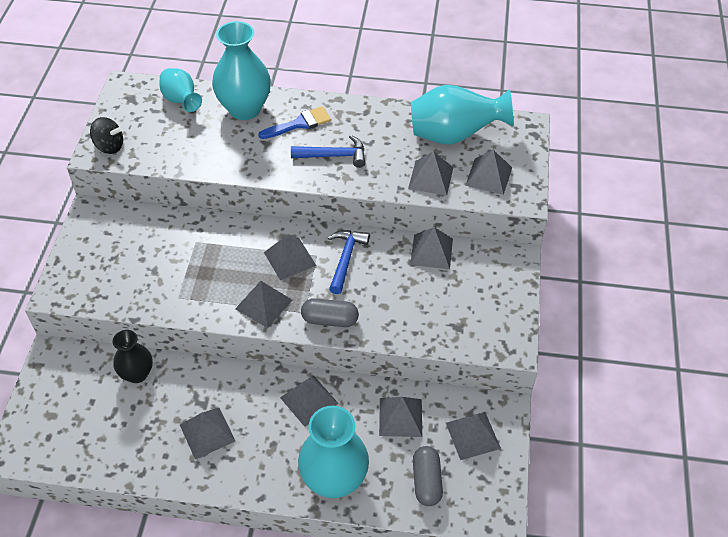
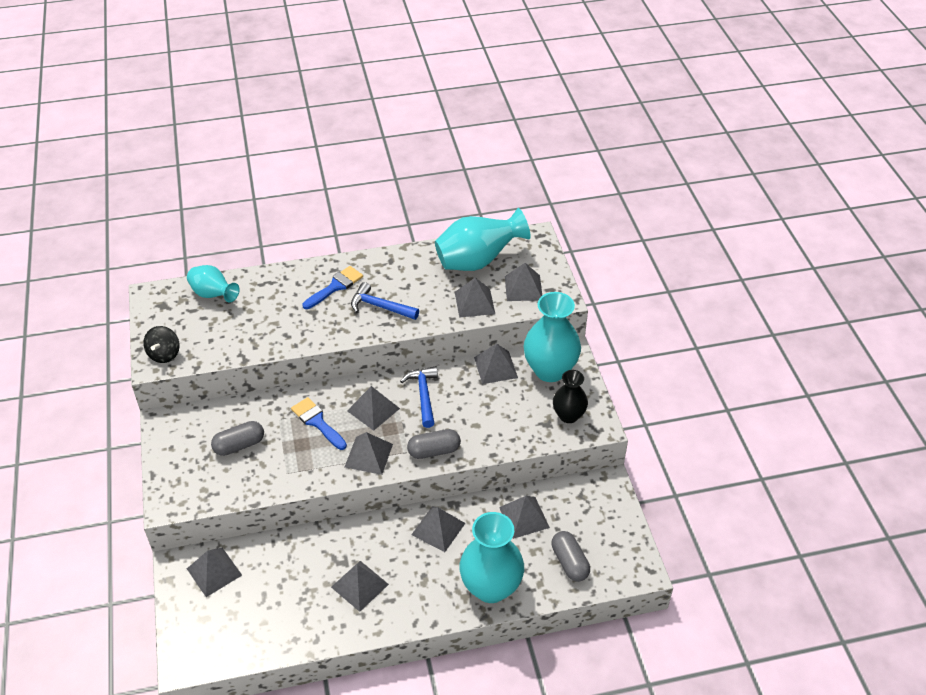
camera: 20 degrees left, 5 degrees down
black spinning top [90,117,123,154] -> black spinning top turned 105 degrees clockwise [143,326,180,363]
black vase [112,330,153,383] -> black vase moved to [553,370,588,423]
turquoise vase [212,21,271,120] -> turquoise vase moved to [524,292,581,382]
blue hammer [291,135,365,168] -> blue hammer turned 135 degrees counterclockwise [351,282,419,320]
grey pyramid [446,412,501,460] -> grey pyramid moved to [187,548,242,597]
none -> grey capsule [211,421,264,456]
none -> blue brush [291,397,347,450]

